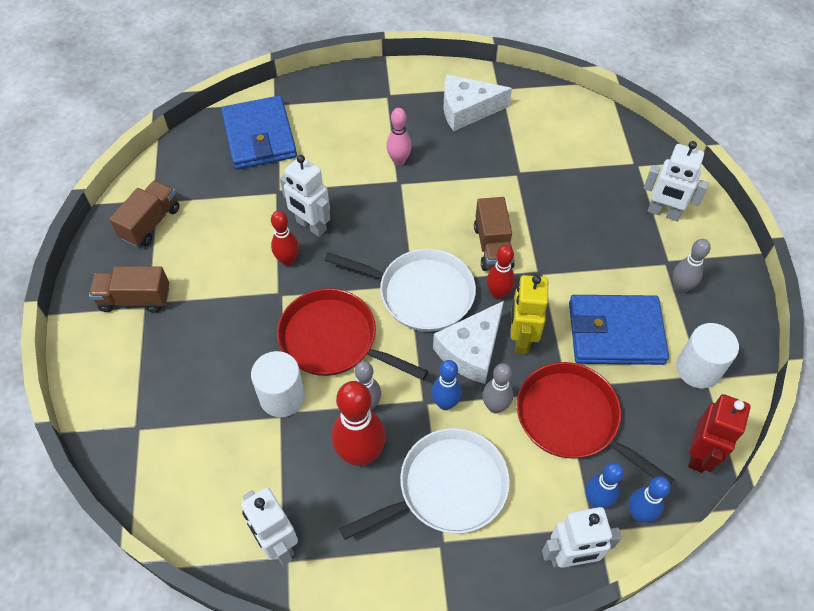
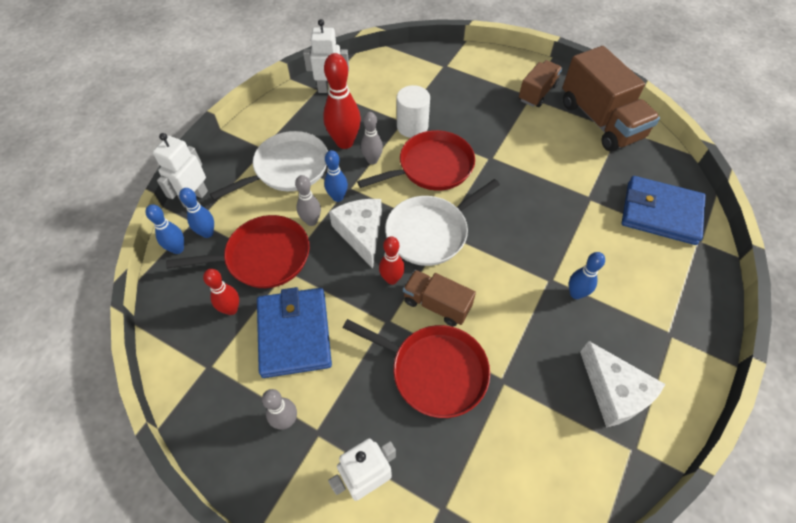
camera: 125 degrees right, 0 degrees up
brown truck [109,180,179,247] -> brown truck [562,46,660,152], size x1.79
red bowling pin [271,211,299,266] -> red bowling pin moved to [203,269,239,315]
white robot [280,155,330,237] -> none
white pan [339,428,510,540] -> white pan turned 135 degrees counterclockwise [210,131,328,200]
pink bowling pin [386,108,412,166] -> blue bowling pin [569,252,605,299]
white cheese [444,75,512,131] -> white cheese turned 120 degrees clockwise [580,341,665,428]
yellow robot [511,275,548,354] -> none
blue wallet [569,295,669,365] -> blue wallet turned 45 degrees counterclockwise [257,287,332,378]
white cylinder [676,323,739,389] -> none
red robot [688,394,750,473] -> none
none -> red pan [343,319,490,418]

